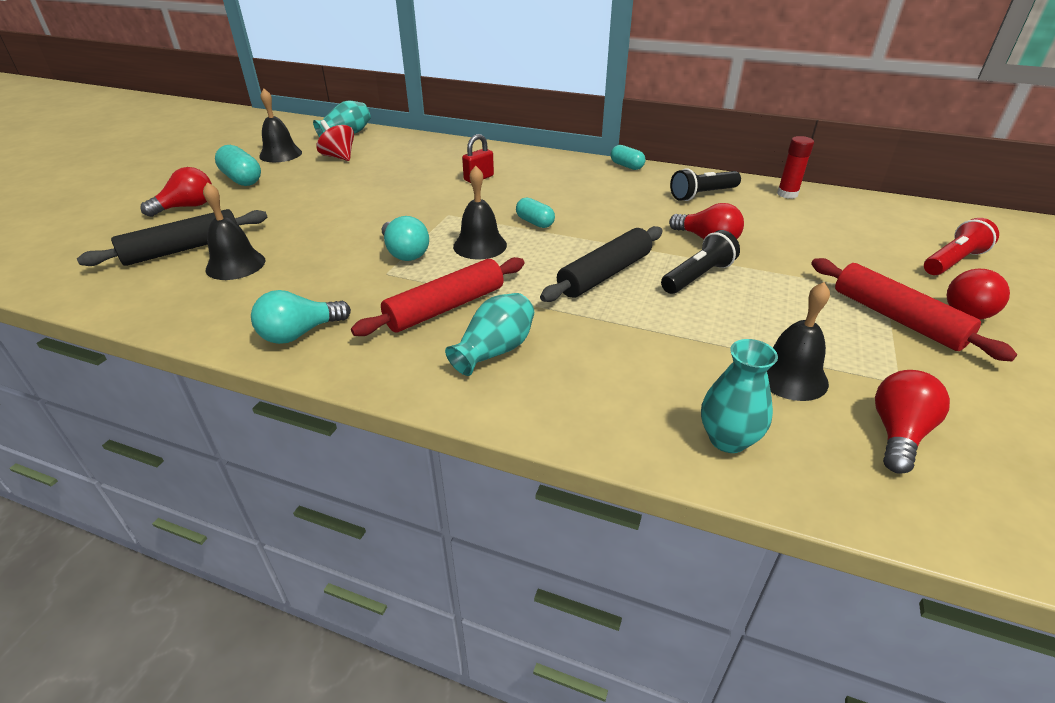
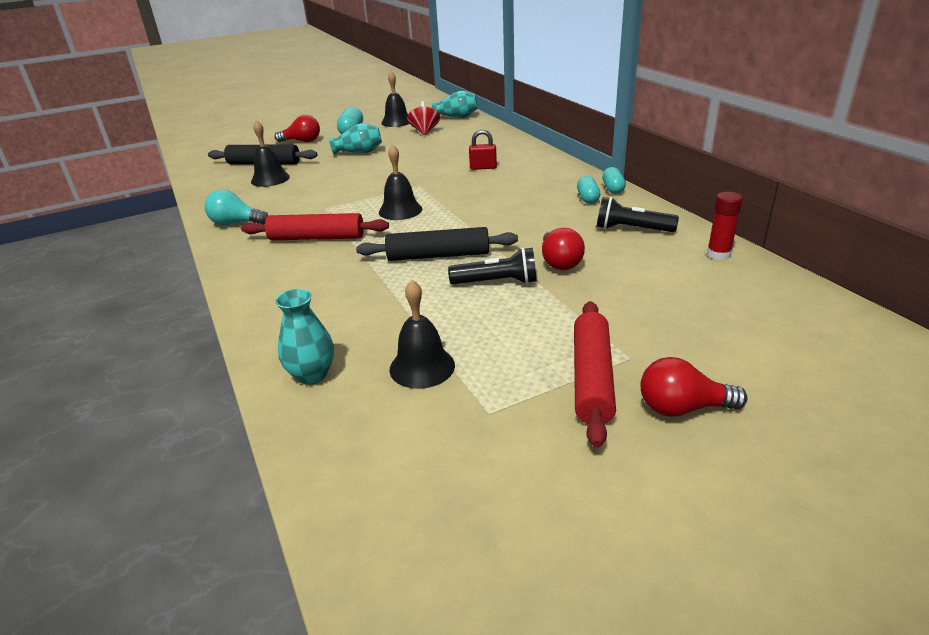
camera: 45 degrees right, 5 degrees down
turquoise light bulb [382,216,429,261] -> none
turquoise vase [445,293,534,376] -> turquoise vase moved to [329,123,382,155]
turquoise capsule [516,197,555,228] -> turquoise capsule moved to [577,176,600,204]
red light bulb [875,370,950,474] -> none
red flashlight [924,218,999,275] -> none

